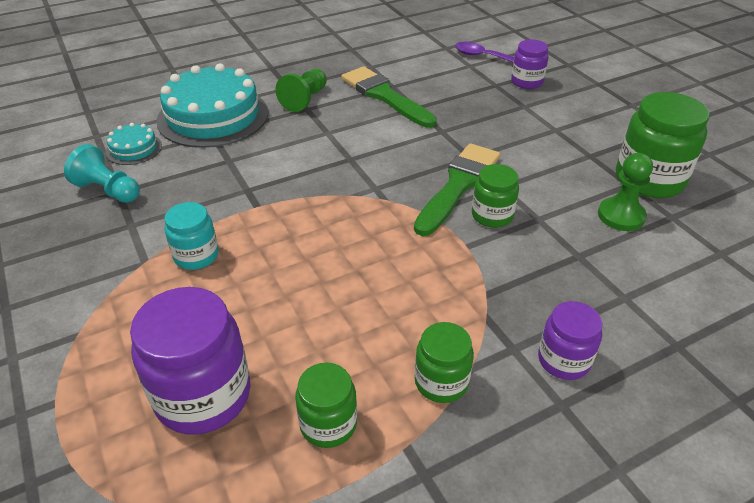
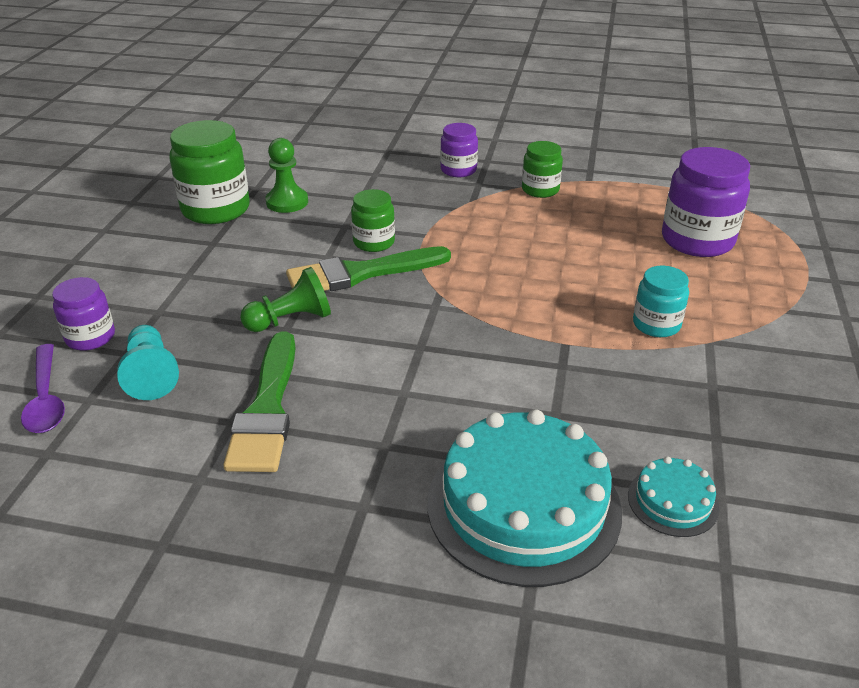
camera: 140 degrees left, 5 degrees down
turquoise pawn [64,144,140,203] -> turquoise pawn moved to [117,325,179,400]
green pawn [275,69,327,112] -> green pawn moved to [240,267,331,332]
green jar [295,363,357,448] -> none

